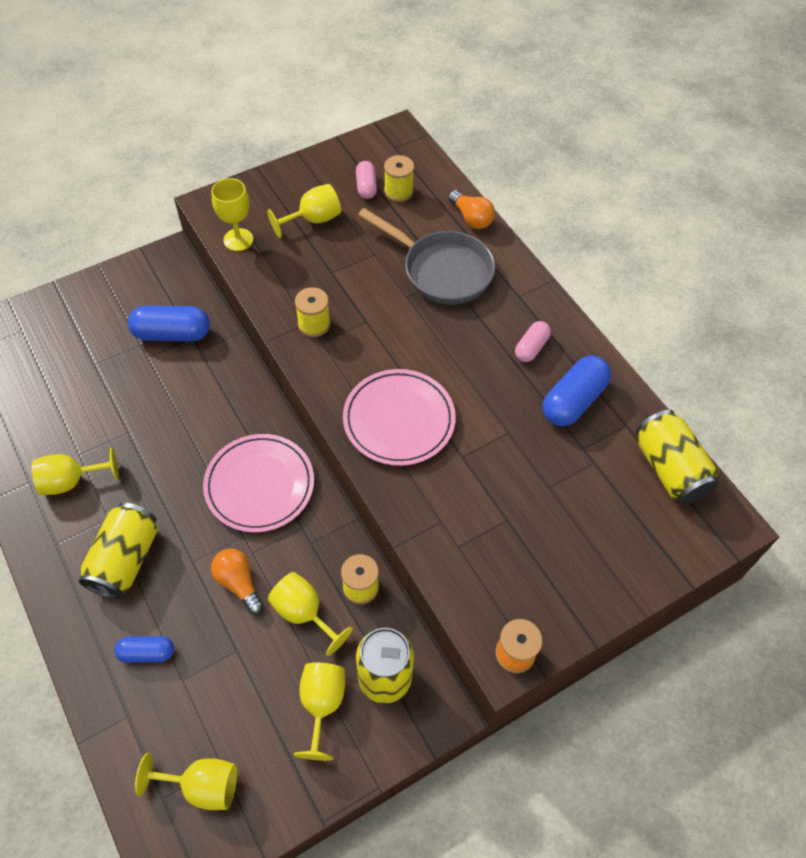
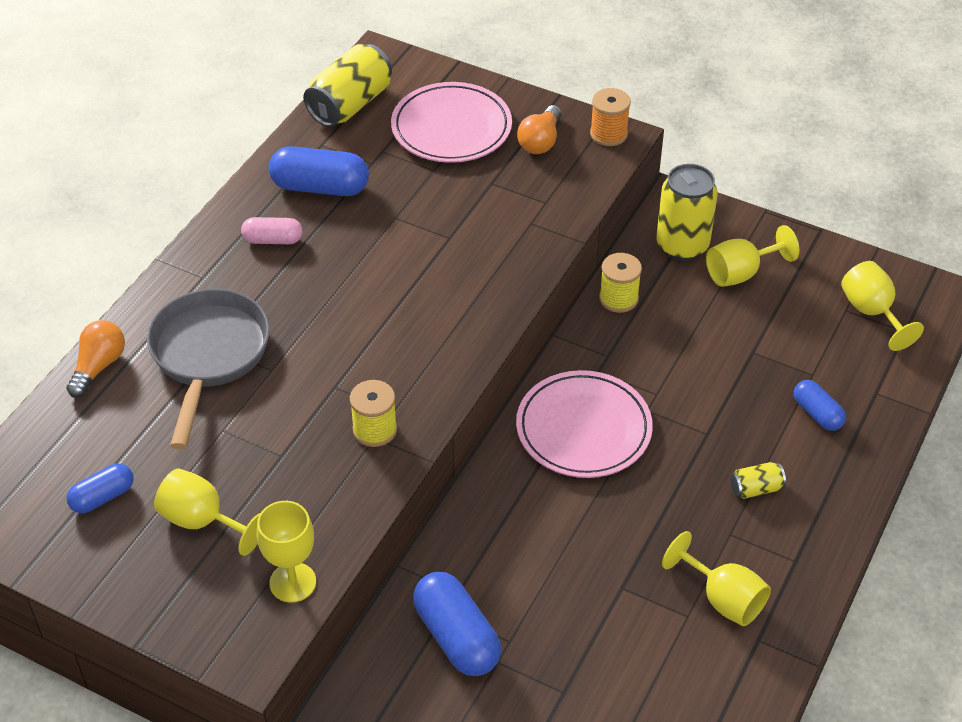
camera: 120 degrees left, 10 degrees down
yellow can [79,503,158,599] -> yellow can [730,462,786,499], size x0.48
orange light bulb [211,549,264,615] -> orange light bulb moved to [517,105,561,154]
yellow goblet [268,572,353,656] -> none
pink plate [343,369,456,466] -> pink plate moved to [391,82,512,163]
pink capsule [356,161,377,199] -> blue capsule [67,463,134,513]
yellow spool [384,155,414,202] -> none

